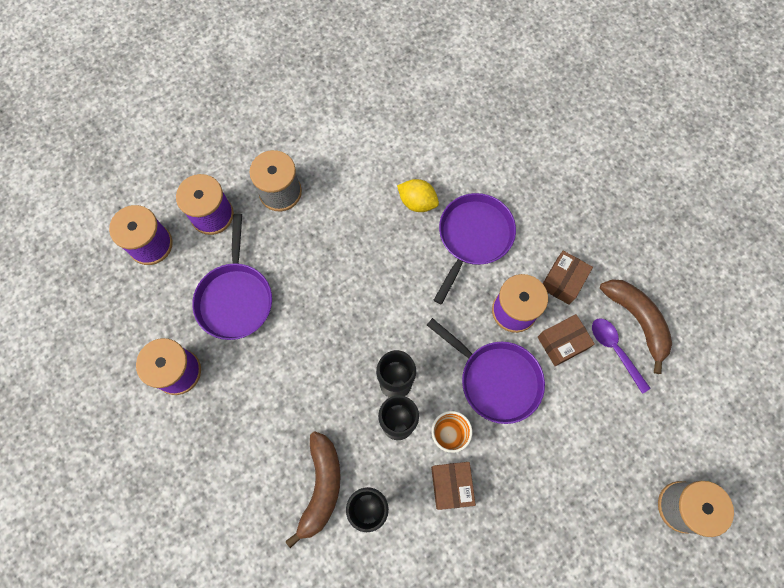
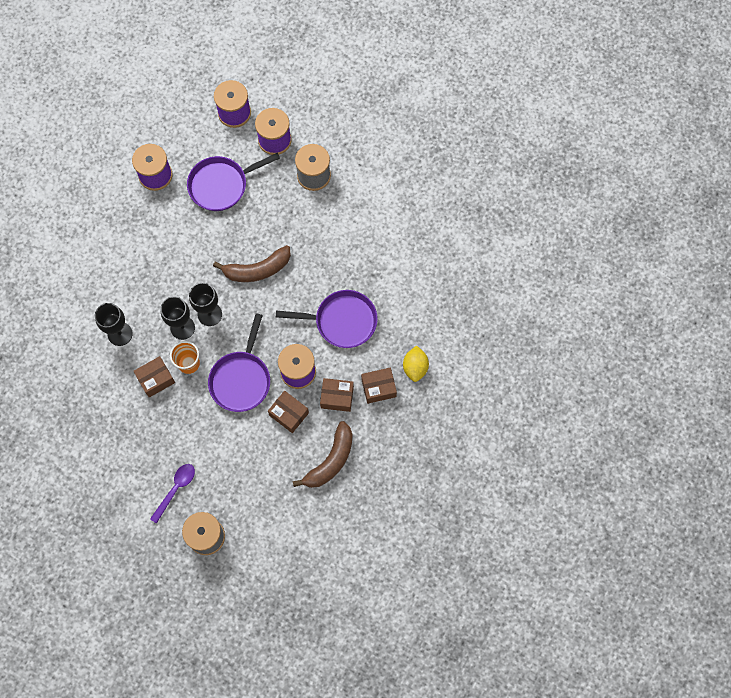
camera: 65 degrees right, 0 degrees up
brown banana [286,431,341,548] -> brown banana moved to [213,245,291,282]
yellow lemon [397,179,439,212] -> yellow lemon moved to [403,346,429,382]
purple spoon [592,318,650,394] -> purple spoon moved to [150,464,195,524]
none -> brown box [361,368,397,404]

